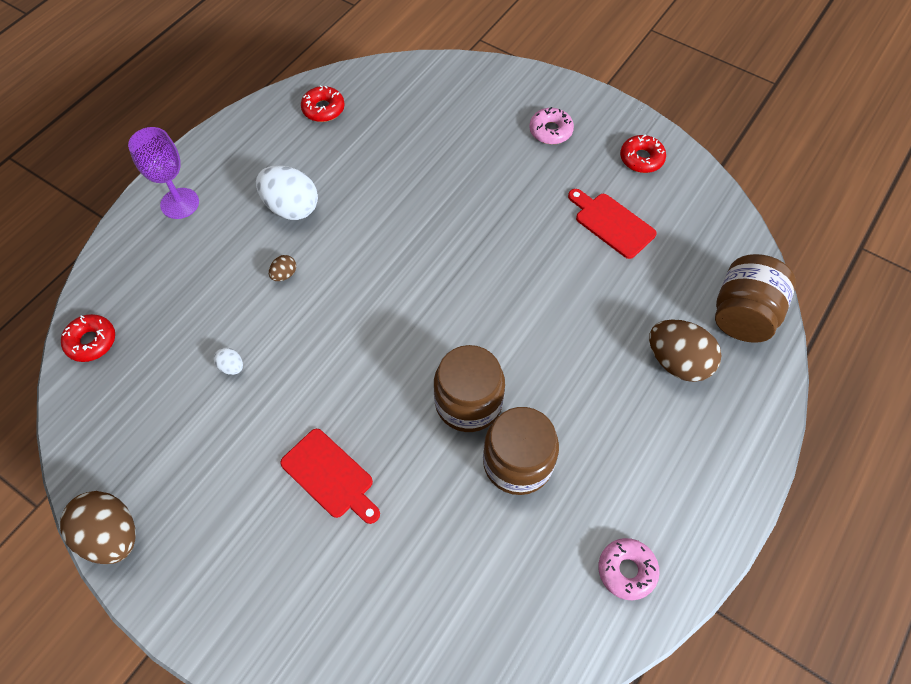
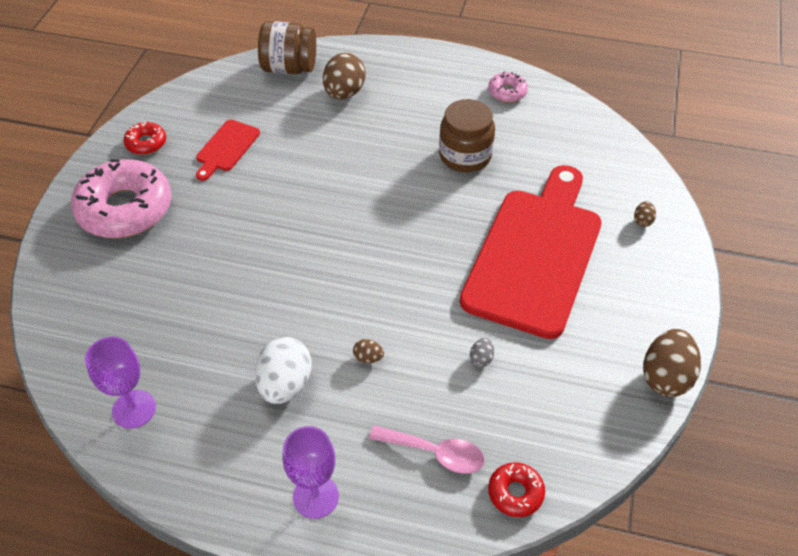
camera: 110 degrees left, 10 degrees down
white egg [213,347,243,375] -> grey egg [470,338,494,368]
red cutting board [280,429,380,524] -> red cutting board [460,165,602,339], size x2.33
red donut [301,85,345,122] -> purple goblet [85,337,156,429]
brown jar [434,345,505,432] -> none
pink donut [529,107,574,144] -> pink donut [71,159,171,238], size x2.17
none -> pink spoon [369,425,485,474]
none -> brown egg [634,201,656,227]

